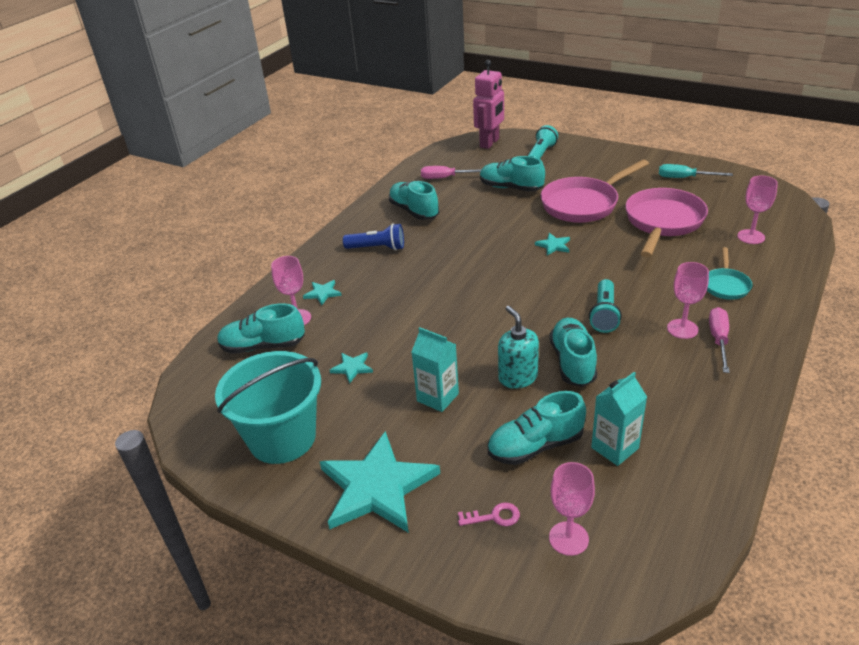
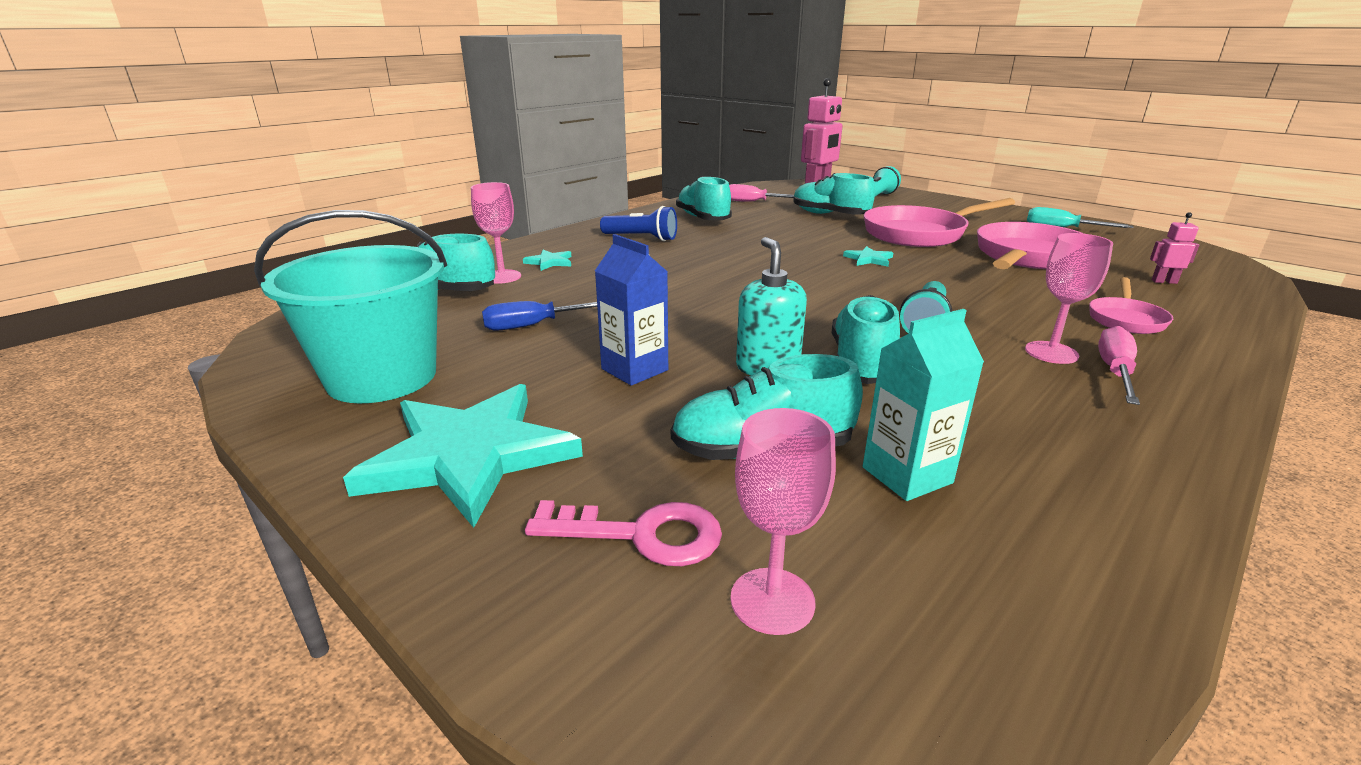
camera: 10 degrees right, 10 degrees down
turquoise star [330,352,373,384] -> blue screwdriver [482,301,597,331]
turquoise carton [411,327,459,412] -> blue carton [595,234,668,386]
pink key [458,502,520,526] -> pink key [525,500,722,566], size x1.60
turquoise pan [707,247,752,300] -> pink pan [1089,277,1173,334]
pink goblet [737,175,778,244] -> pink robot [1150,212,1199,284]

